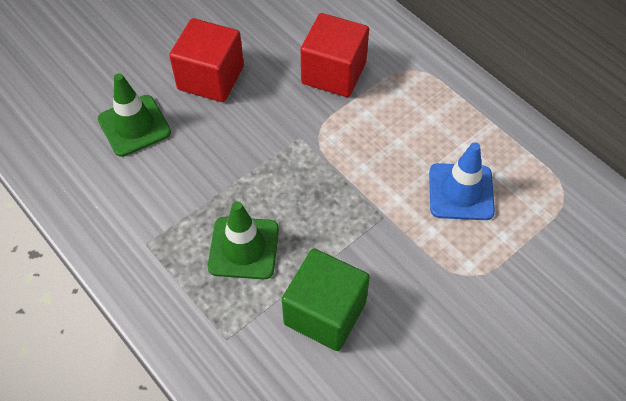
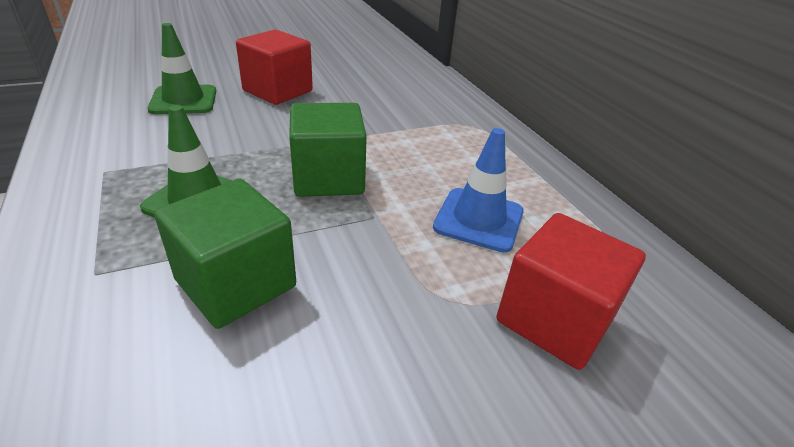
camera: 15 degrees right, 20 degrees down
red cube [301,13,369,97] -> red cube moved to [496,213,646,370]
none -> green cube [289,103,367,197]

